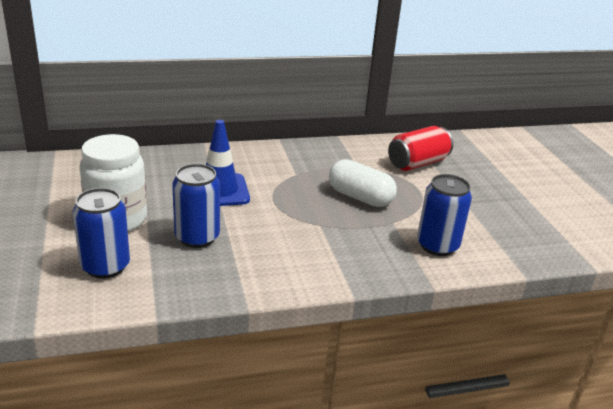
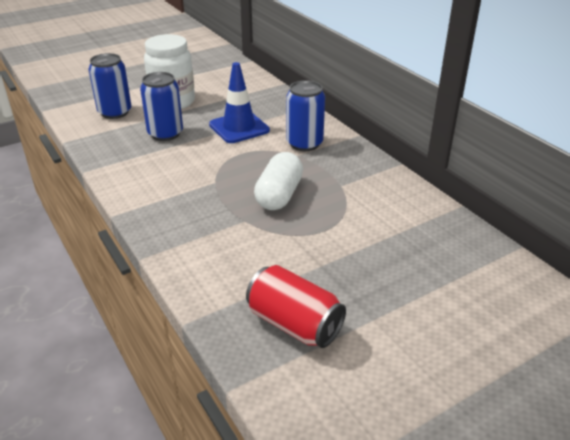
camera: 75 degrees right, 5 degrees up
red can [388,126,453,171] -> red can moved to [246,265,346,348]
blue can [417,174,472,256] -> blue can moved to [286,80,325,151]

